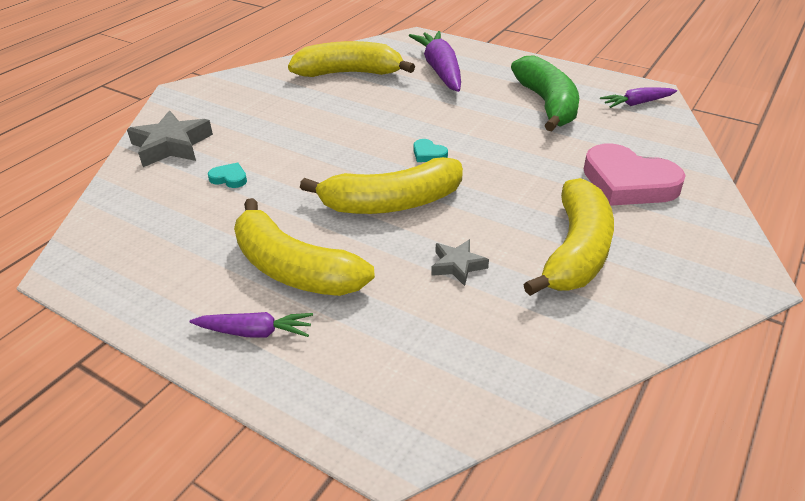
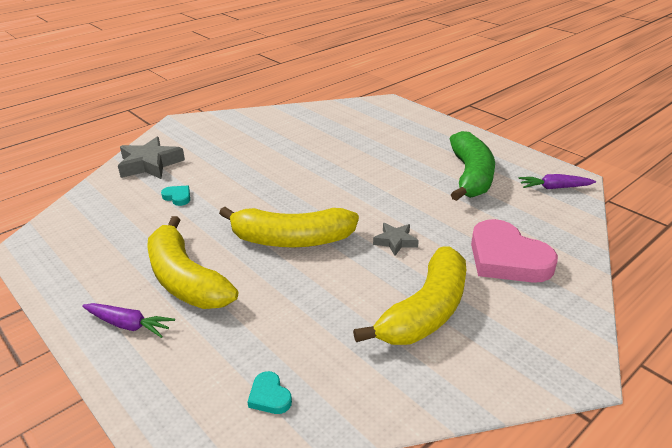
camera: 15 degrees right, 5 degrees down
yellow banana [288,41,415,77] -> none
purple carrot [409,31,461,92] -> none
turquoise heart [414,139,448,162] -> turquoise heart moved to [248,371,292,414]
grey star [431,239,489,286] -> grey star moved to [373,223,419,256]

